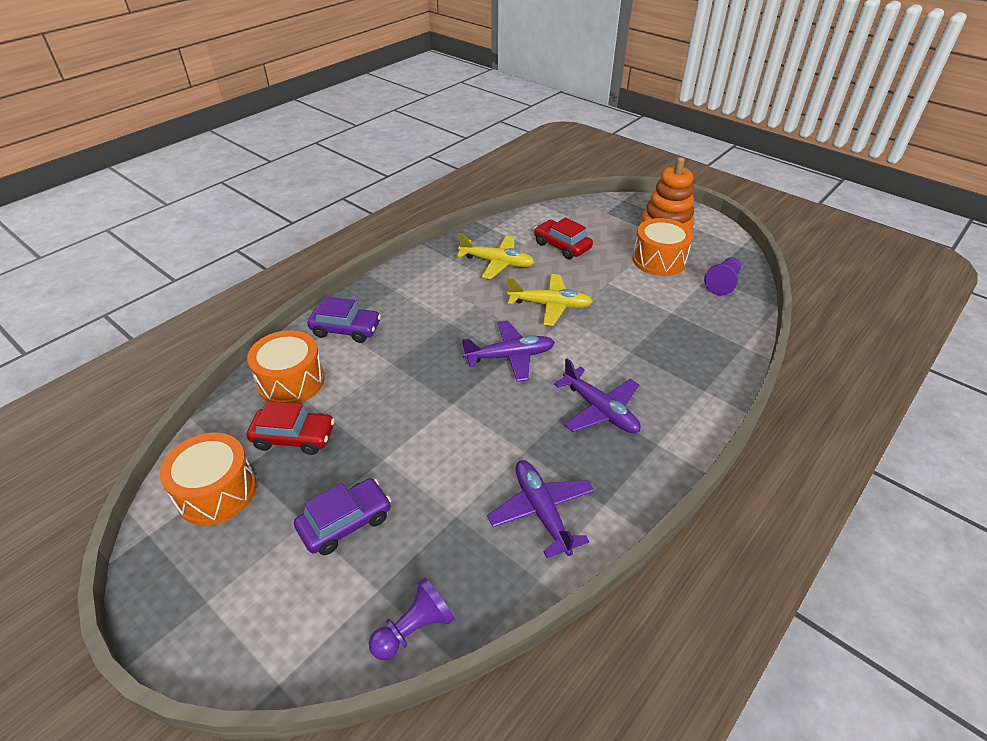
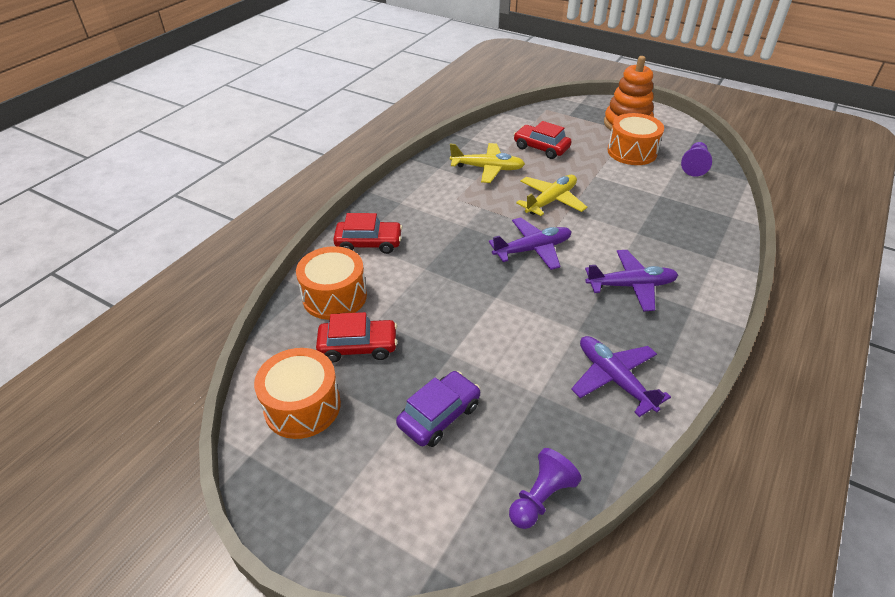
camera: 10 degrees left, 0 degrees up
purple car [307,296,381,343] -> red car [333,213,403,254]
yellow plane [507,274,593,326] -> yellow plane turned 45 degrees counterclockwise [516,175,587,216]
purple plane [554,358,641,433] -> purple plane turned 45 degrees counterclockwise [585,250,678,311]

